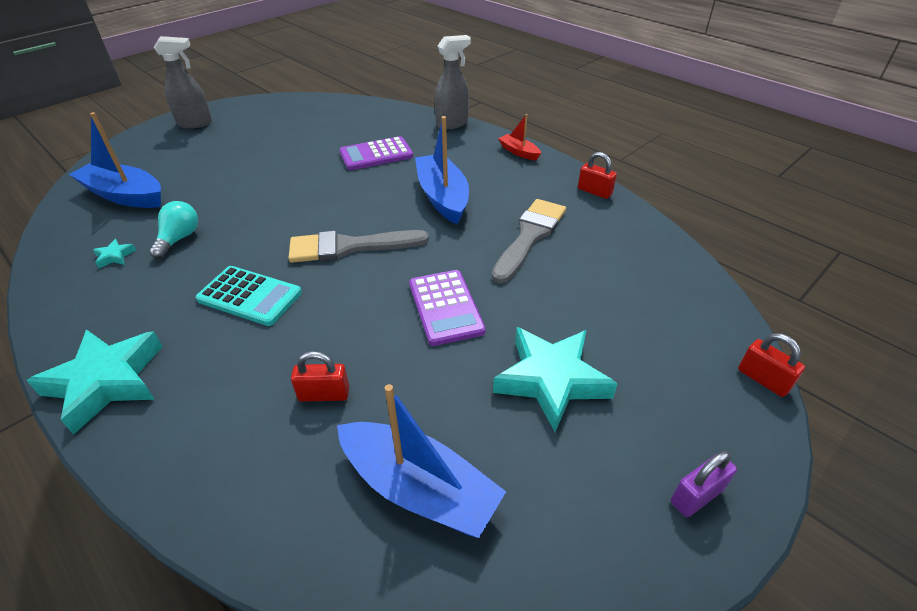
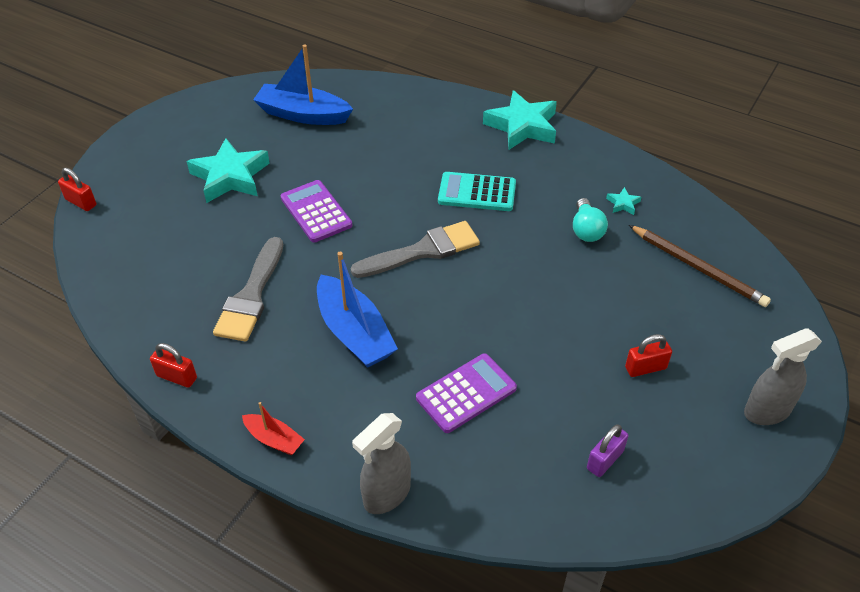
camera: 165 degrees right, 5 degrees up
blue boat [69,112,161,208] -> brown pencil [629,225,771,307]
red padlock [291,351,349,402] -> red padlock moved to [625,334,672,377]
purple padlock [671,451,737,517] -> purple padlock moved to [587,424,628,477]

